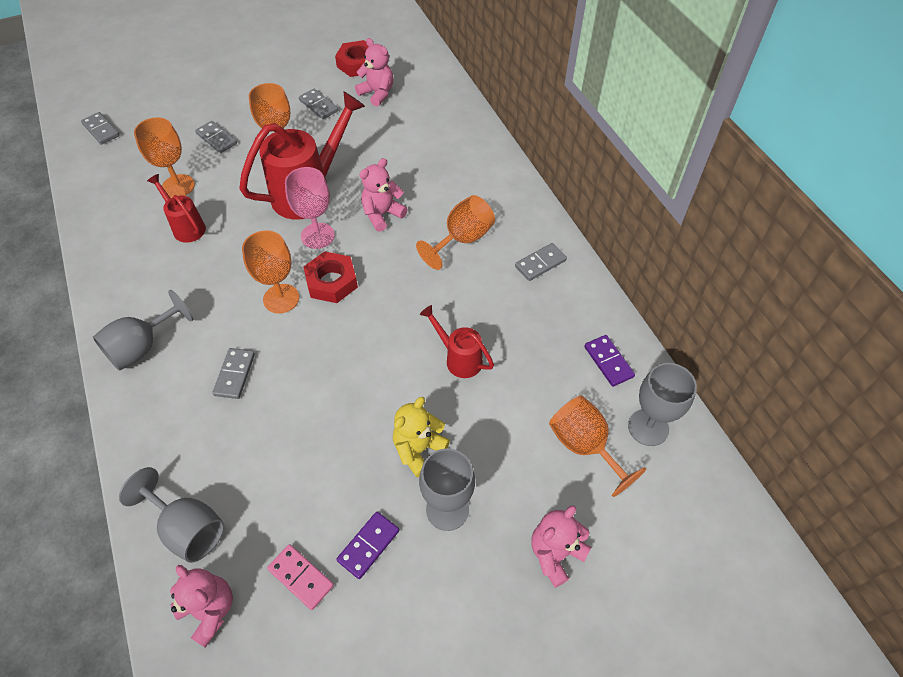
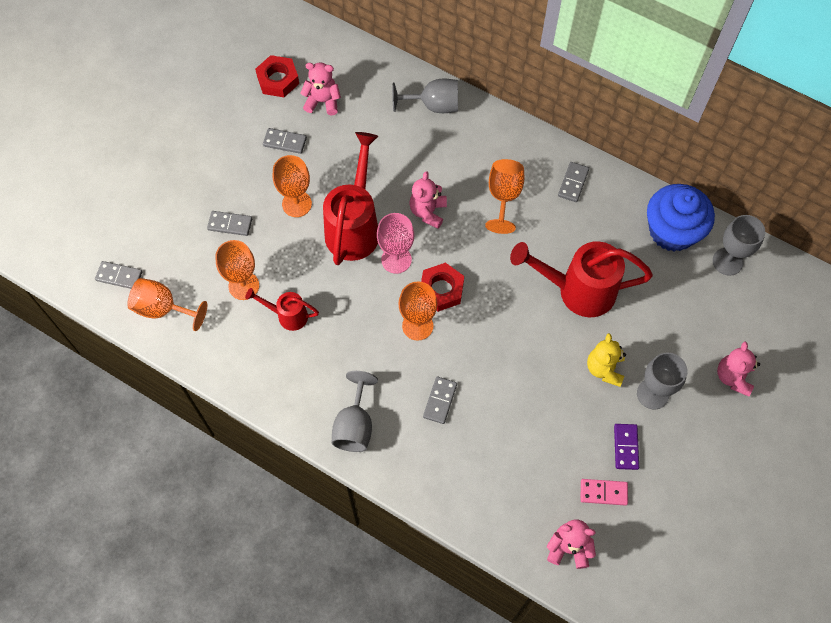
camera: 35 degrees left, 10 degrees up
grey goblet [119,467,225,563] -> grey goblet moved to [392,79,458,113]
grey domino [213,348,255,399] -> grey domino turned 45 degrees clockwise [423,376,457,424]
red watering can [420,305,494,378] -> red watering can [510,241,653,317], size x1.92
orange goblet [549,396,646,497] -> orange goblet moved to [127,278,207,331]
purple domino [584,335,635,387] -> blue cupcake [647,184,715,252]

